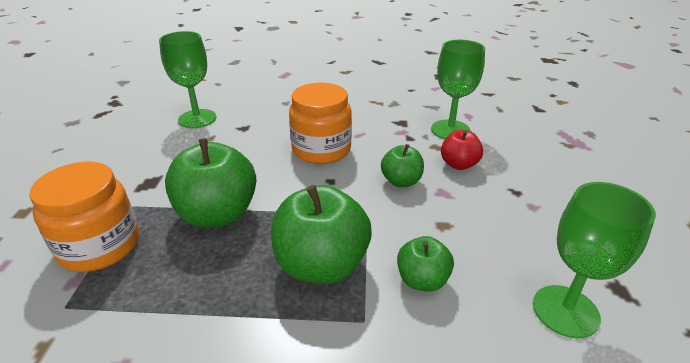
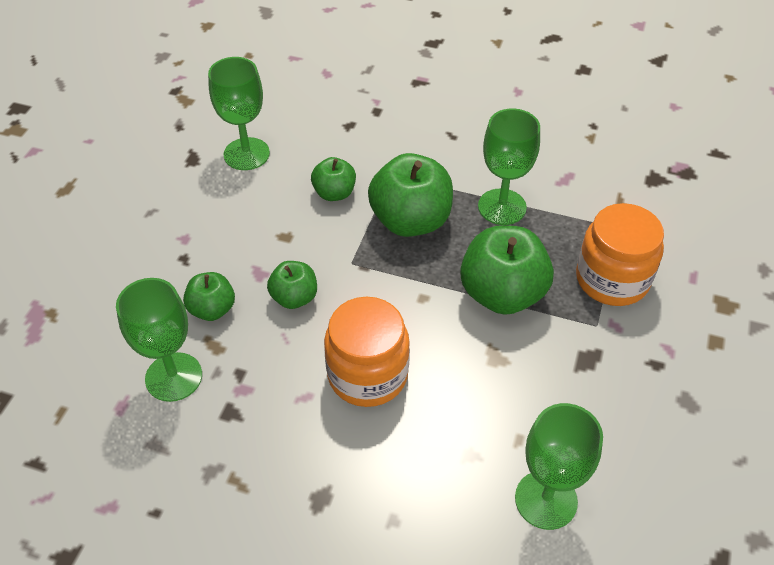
camera: 165 degrees left, 15 degrees up
red apple [441,130,483,170] -> green apple [183,272,235,321]
none -> green goblet [478,108,540,225]

